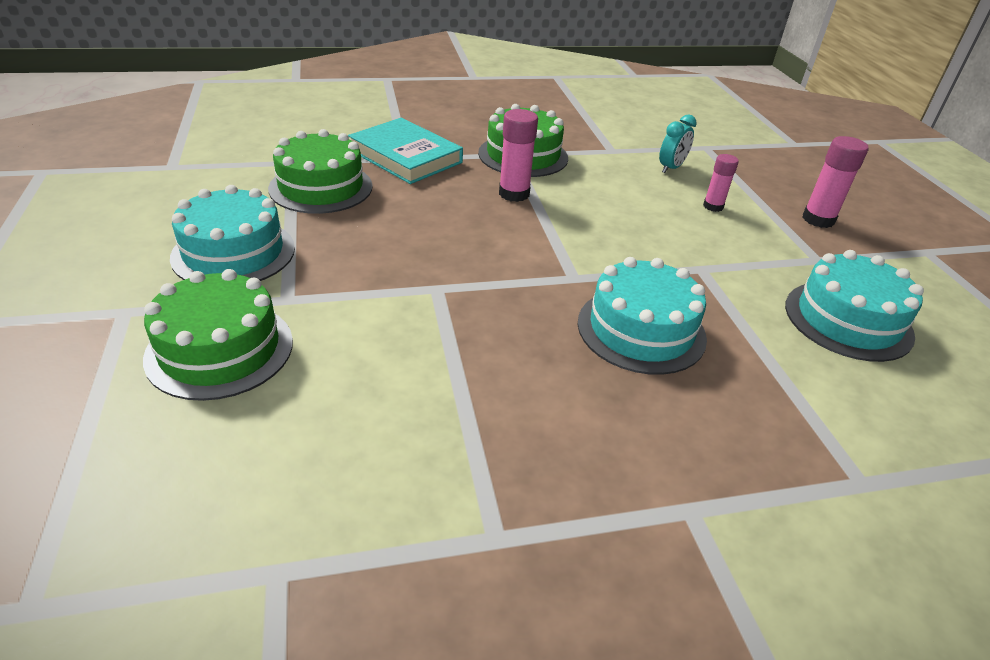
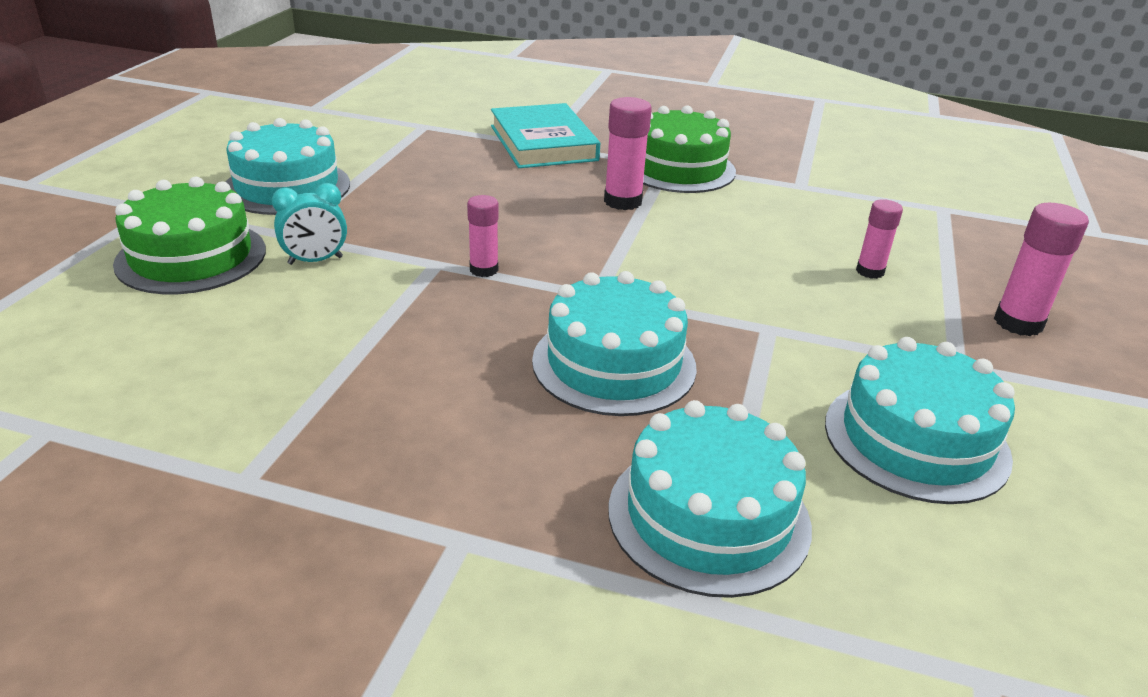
camera: 30 degrees right, 5 degrees down
green cake [268,129,373,214] -> none
turquoise clock [659,114,697,173] -> turquoise clock moved to [272,183,347,265]
none -> pink glue stick [467,195,499,277]
none -> turquoise cake [608,400,812,598]

